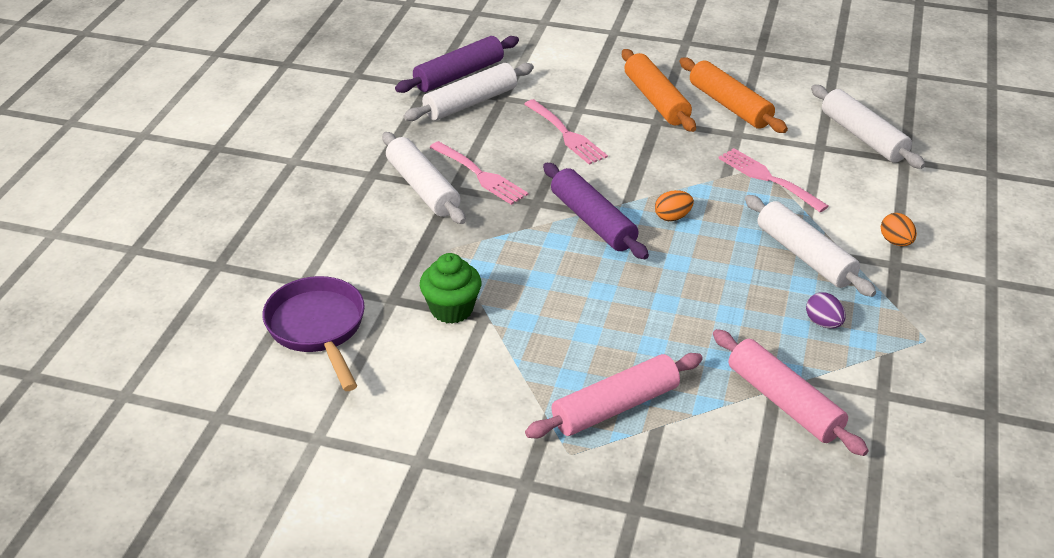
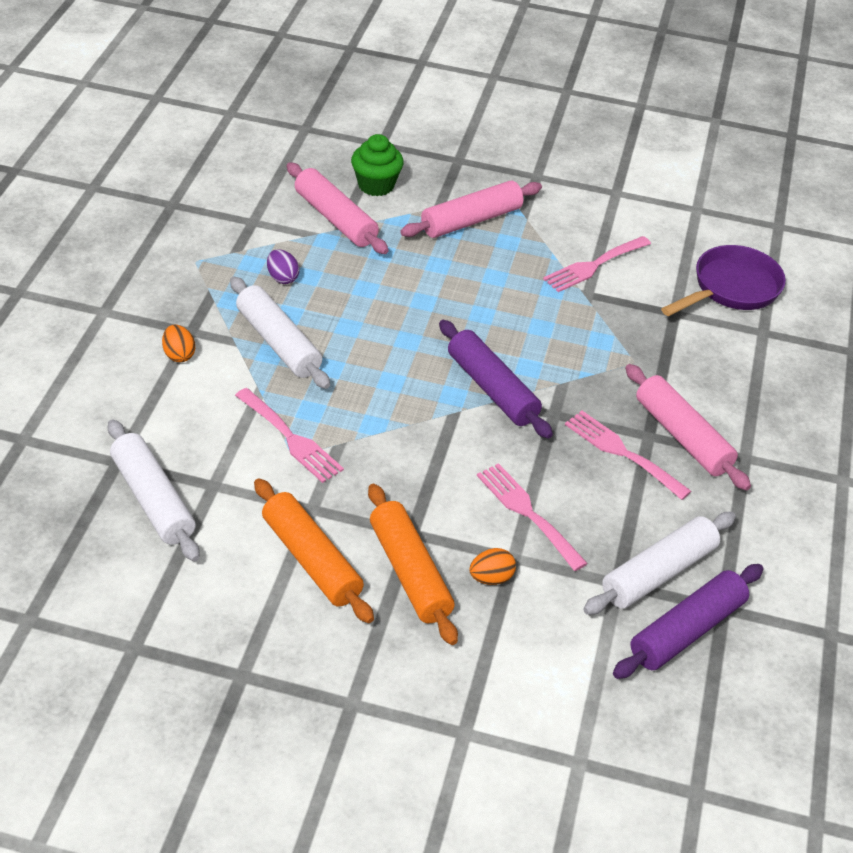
camera: 175 degrees right, 5 degrees up
purple pan [262,276,365,391] -> purple pan turned 105 degrees counterclockwise [661,245,786,316]
white rolling pin [382,132,466,224] -> pink rolling pin [625,364,751,491]
green cupcake [420,253,481,324] -> green cupcake moved to [351,134,404,196]
orange egg [655,190,694,221] -> orange egg moved to [469,548,516,585]
none -> pink fork [543,236,651,292]

